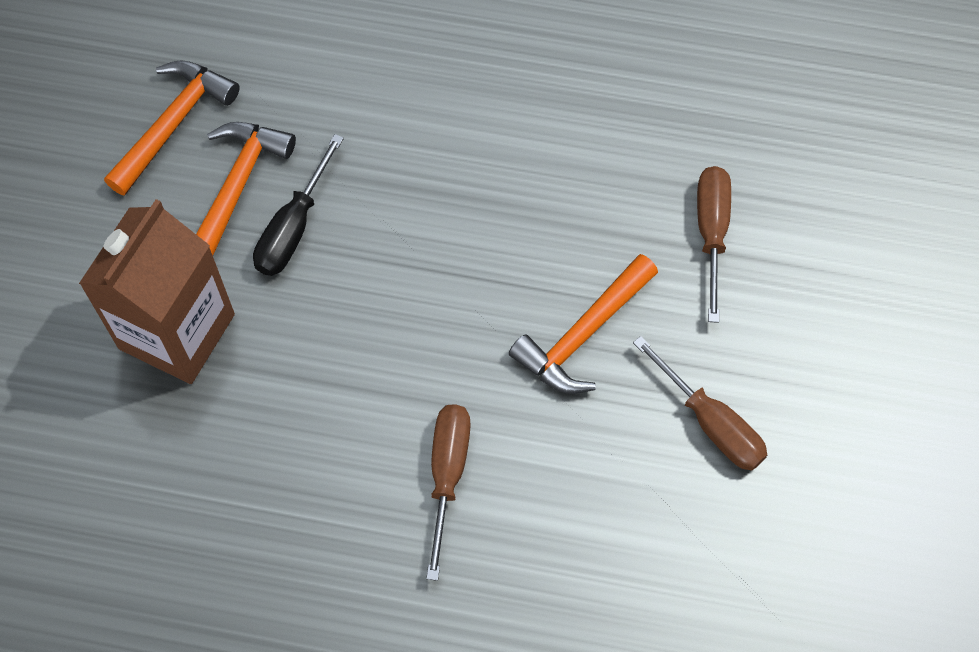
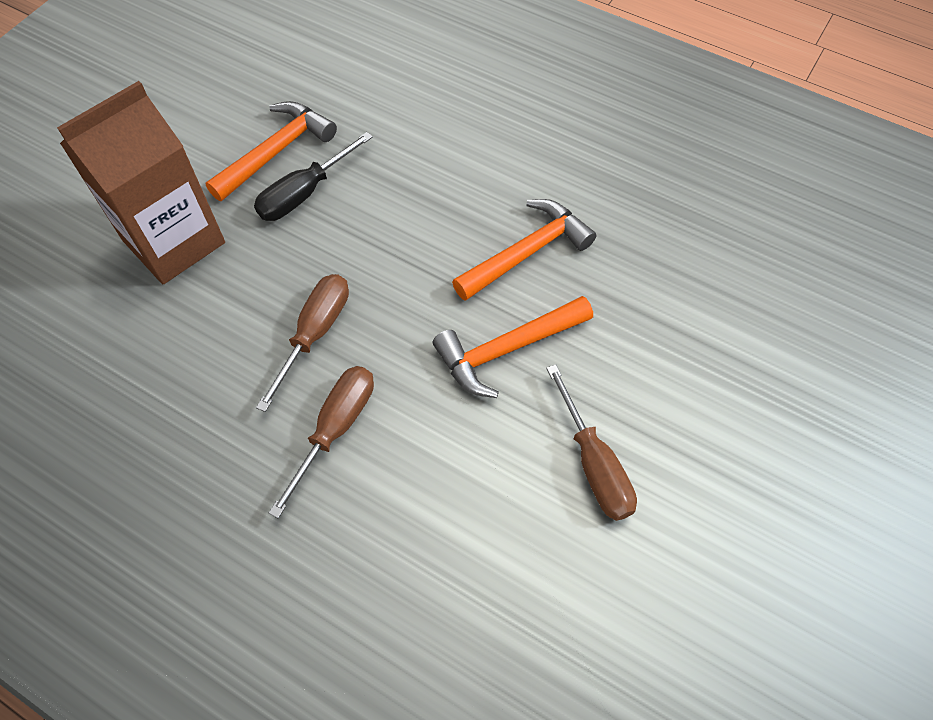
camera: 20 degrees right, 5 degrees down
orange hammer [104,60,240,196] -> orange hammer moved to [452,199,596,301]
brown screwdriver [697,166,731,323] -> brown screwdriver moved to [256,274,349,412]

